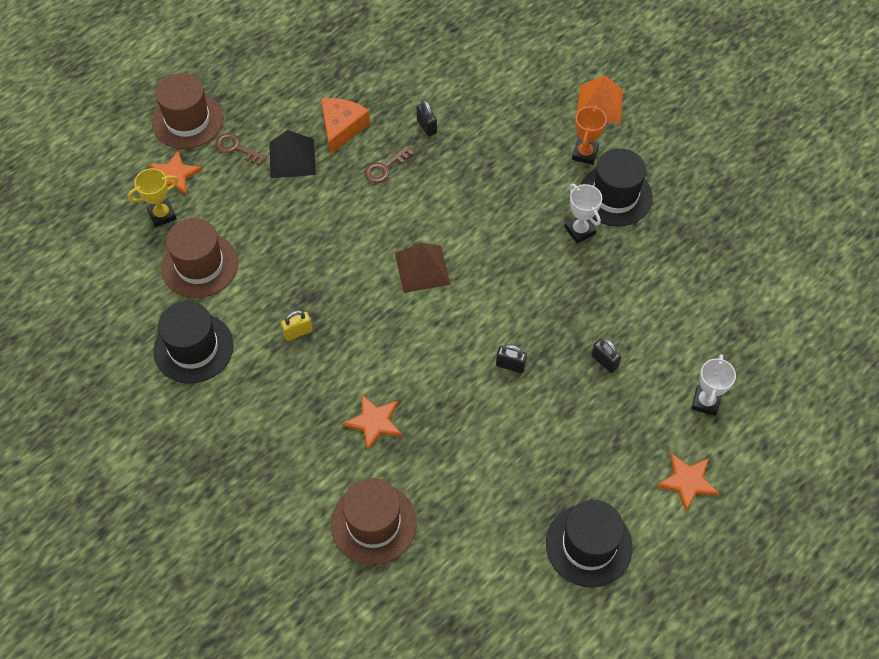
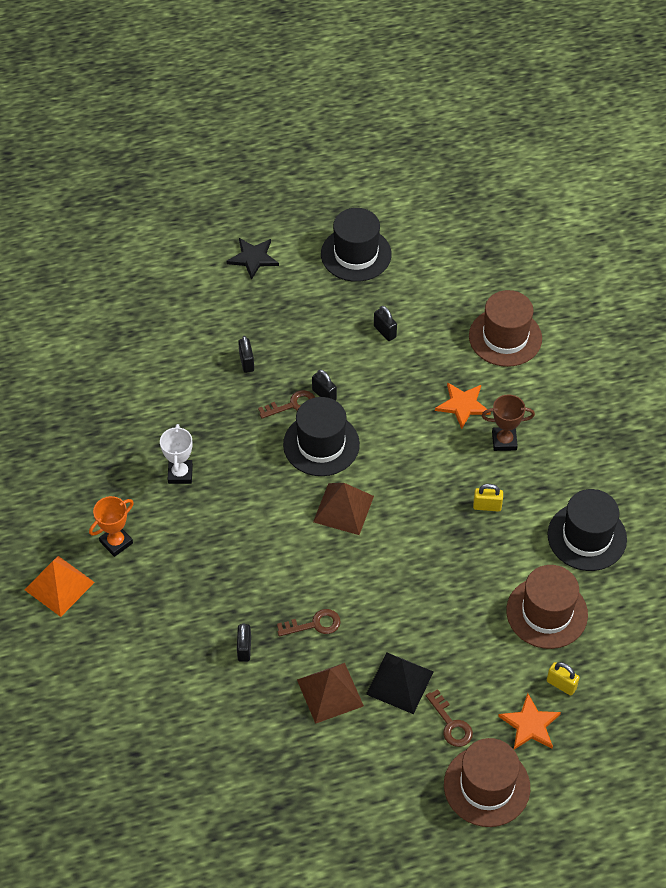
camera: 150 degrees left, 5 degrees down
yellow trophy [128,168,178,227] -> yellow padlock [547,662,580,696]
orange cheese [321,98,370,154] -> brown pyramid [297,663,364,724]
black hat [580,148,653,226] -> black hat moved to [283,397,360,476]
orange star [656,453,720,511] -> black star [226,238,279,280]
white trophy [692,354,736,416] -> none
none -> brown key [258,390,315,419]
none -> black padlock [374,306,397,341]
none -> brown trophy [482,394,535,451]

